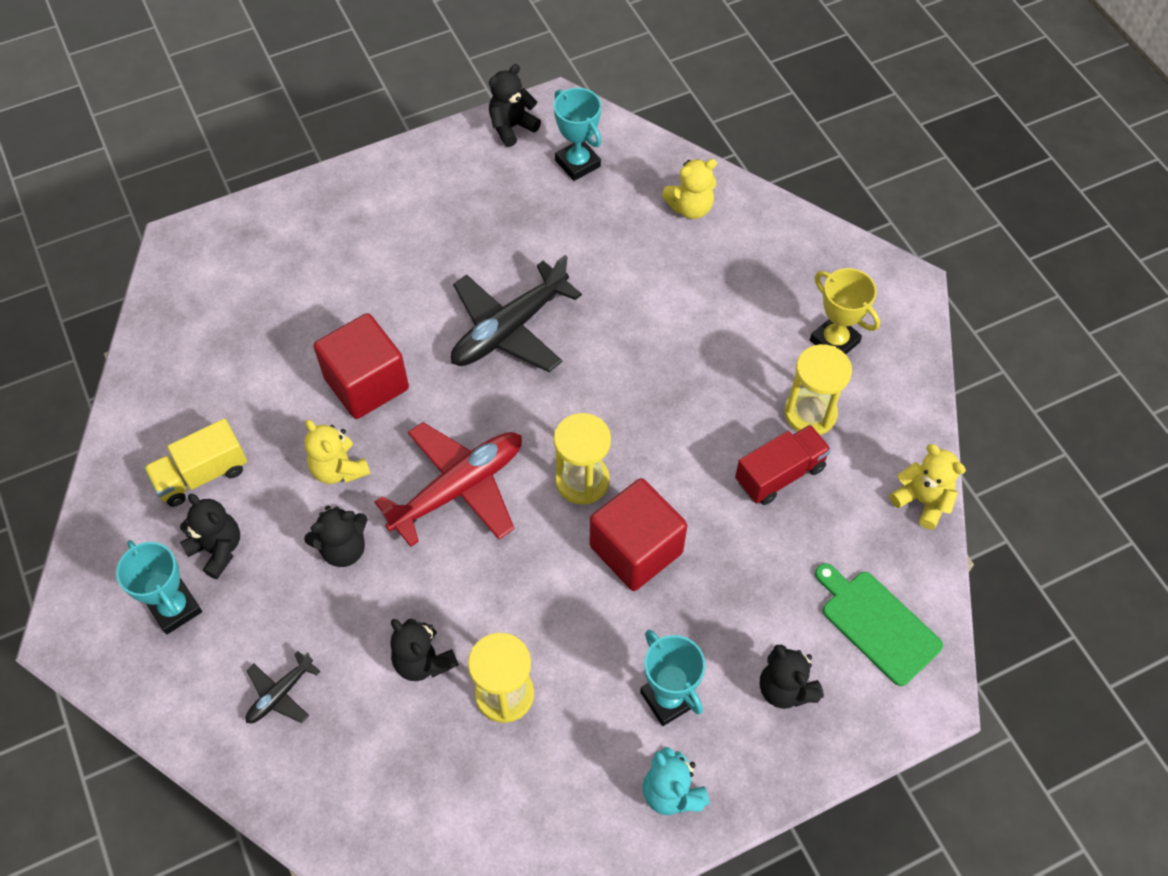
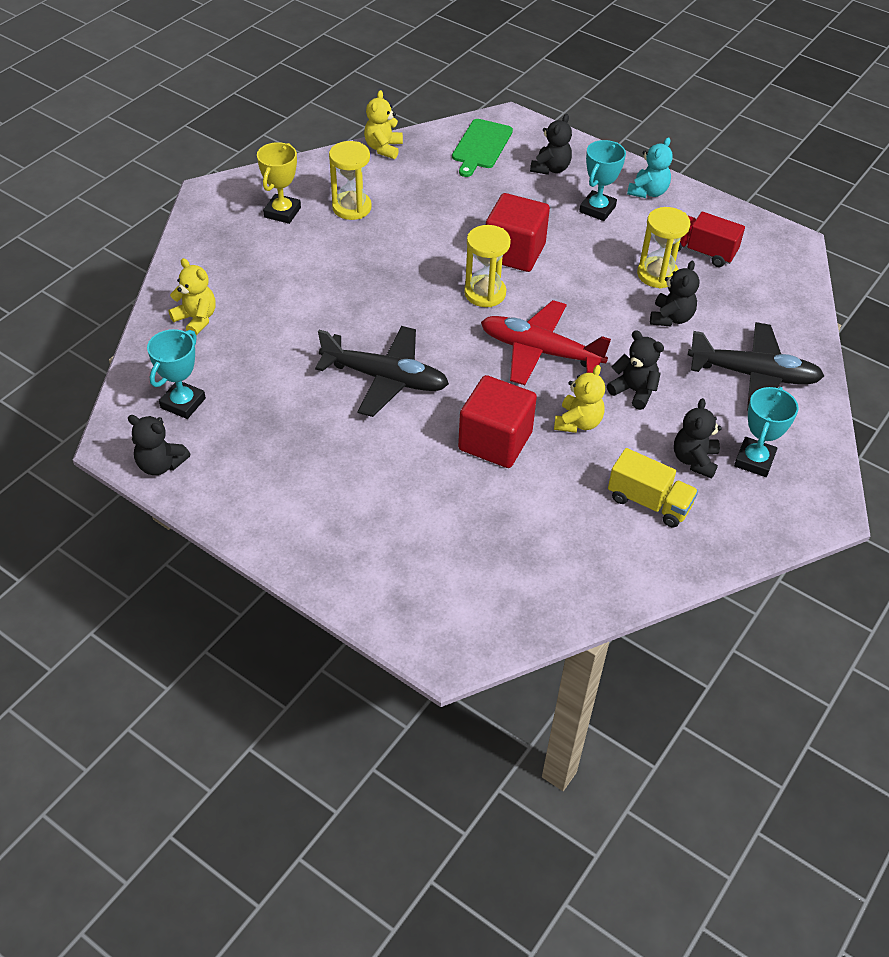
camera: 120 degrees left, 10 degrees down
black plane [246,651,320,723] -> black plane [688,322,824,411], size x2.04
red truck [735,425,831,505] -> red truck moved to [671,212,745,267]

